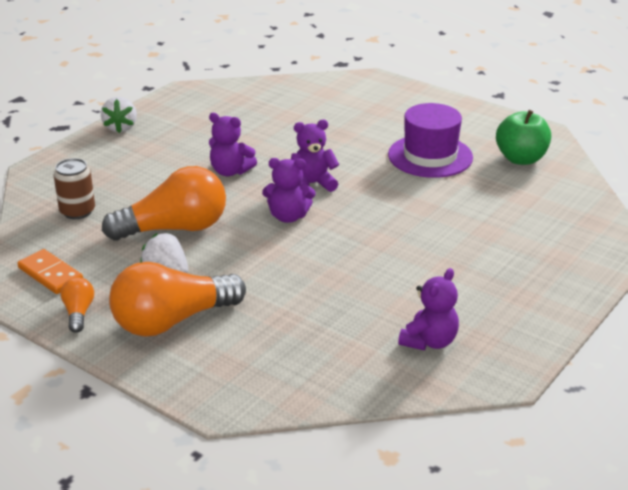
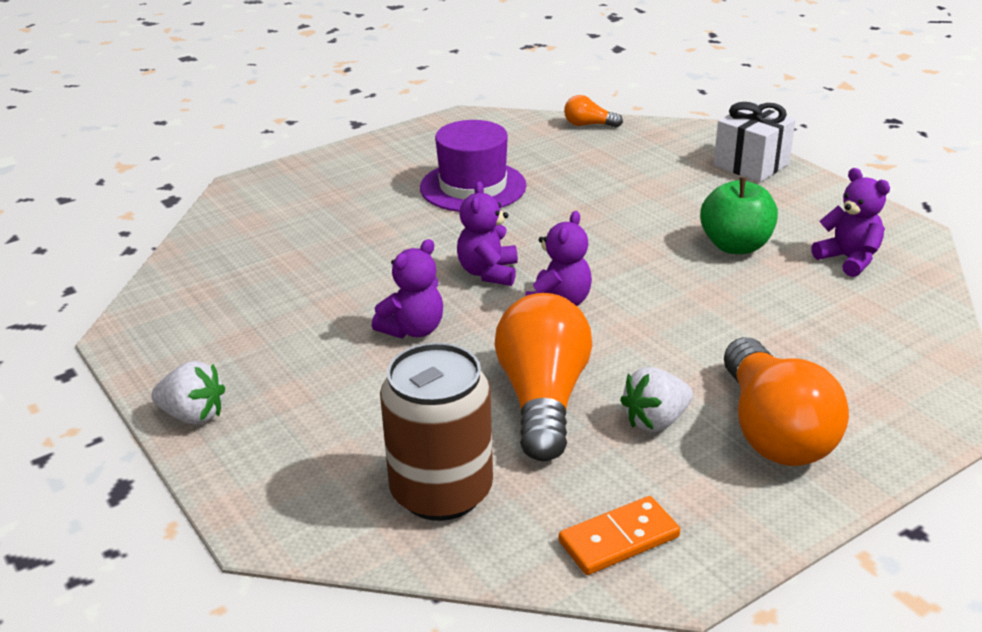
camera: 70 degrees left, 0 degrees up
brown can [54,158,95,219] -> brown can [380,343,493,521], size x1.68
orange light bulb [61,277,94,333] -> orange light bulb moved to [564,95,623,128]
green apple [496,110,551,165] -> green apple moved to [700,177,778,254]
none -> white gift [714,102,796,182]

